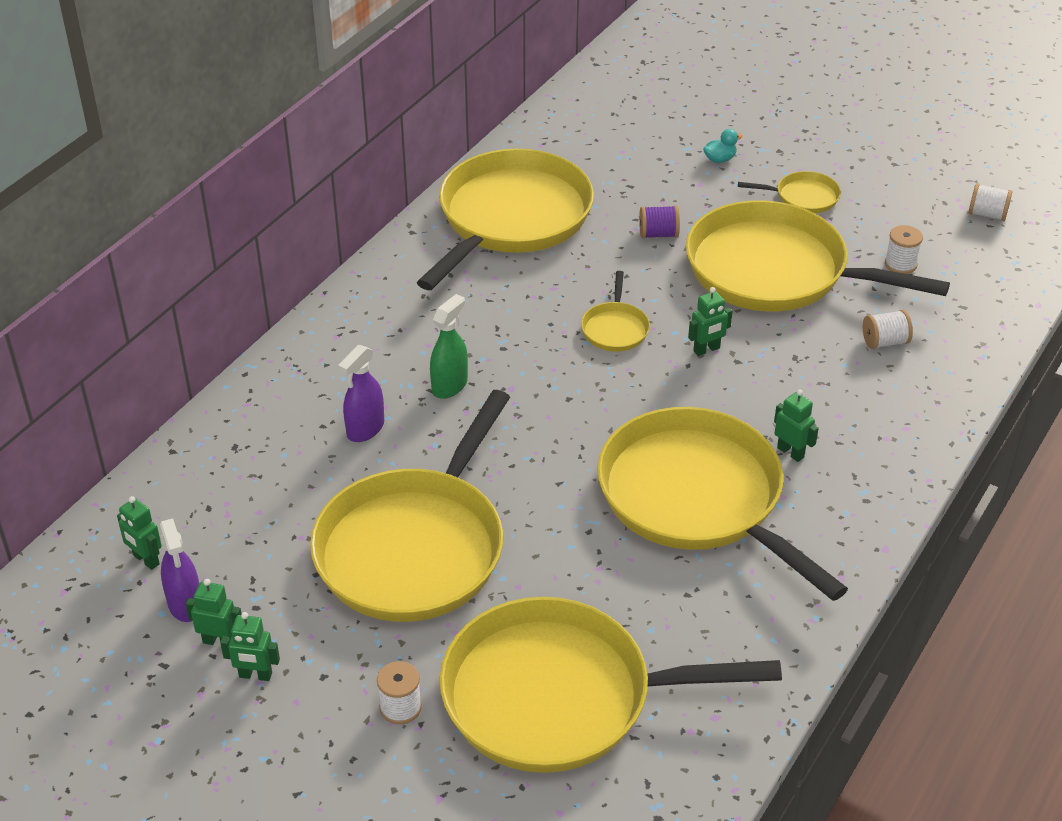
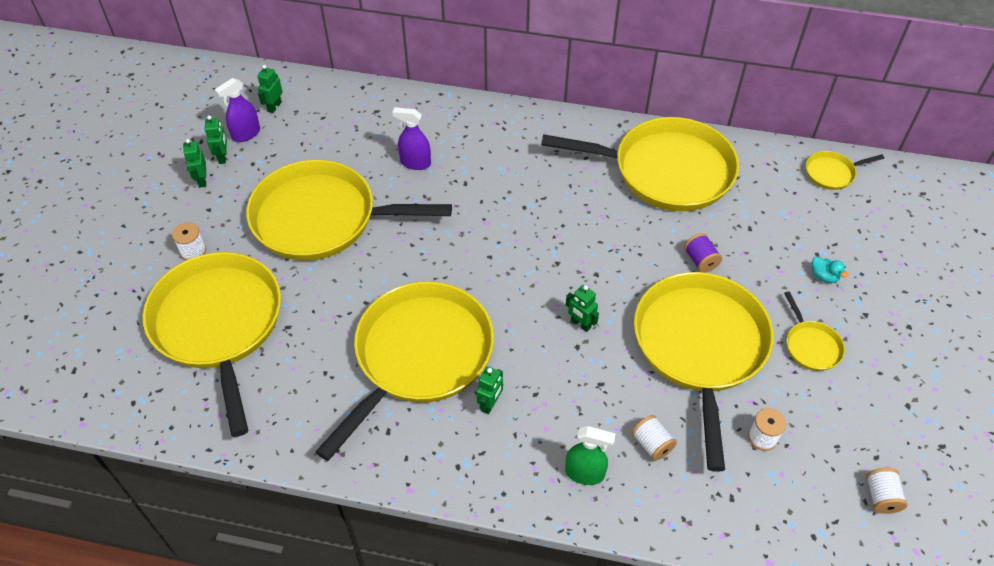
camera: 70 degrees right, 10 degrees up
green spray bottle [430,294,468,399] -> green spray bottle moved to [565,426,615,485]
yellow pan [581,271,650,352] -> yellow pan moved to [806,151,884,190]

